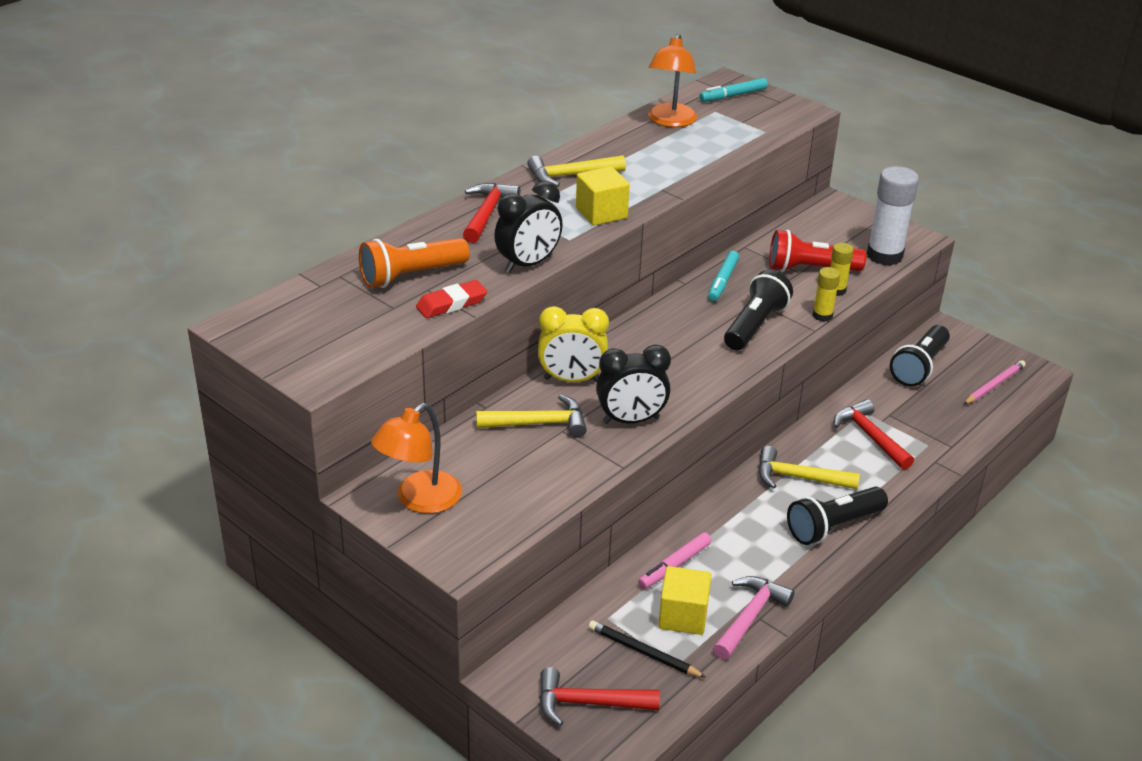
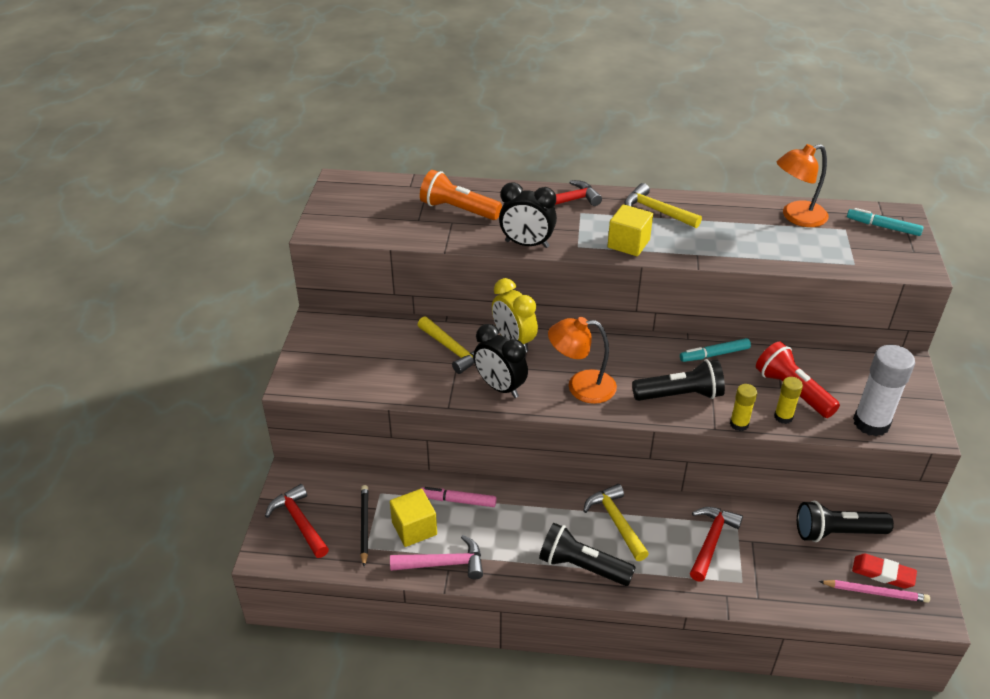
camera: 55 degrees right, 5 degrees up
orange lamp [371,403,462,514] -> orange lamp moved to [548,317,617,404]
red eraser [416,280,487,318] -> red eraser moved to [852,554,917,589]

